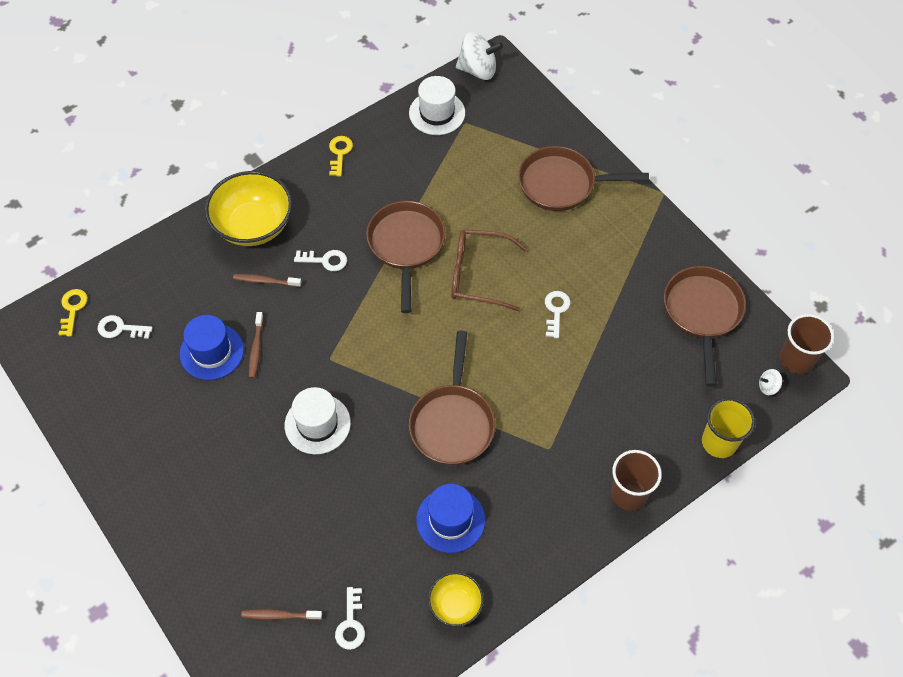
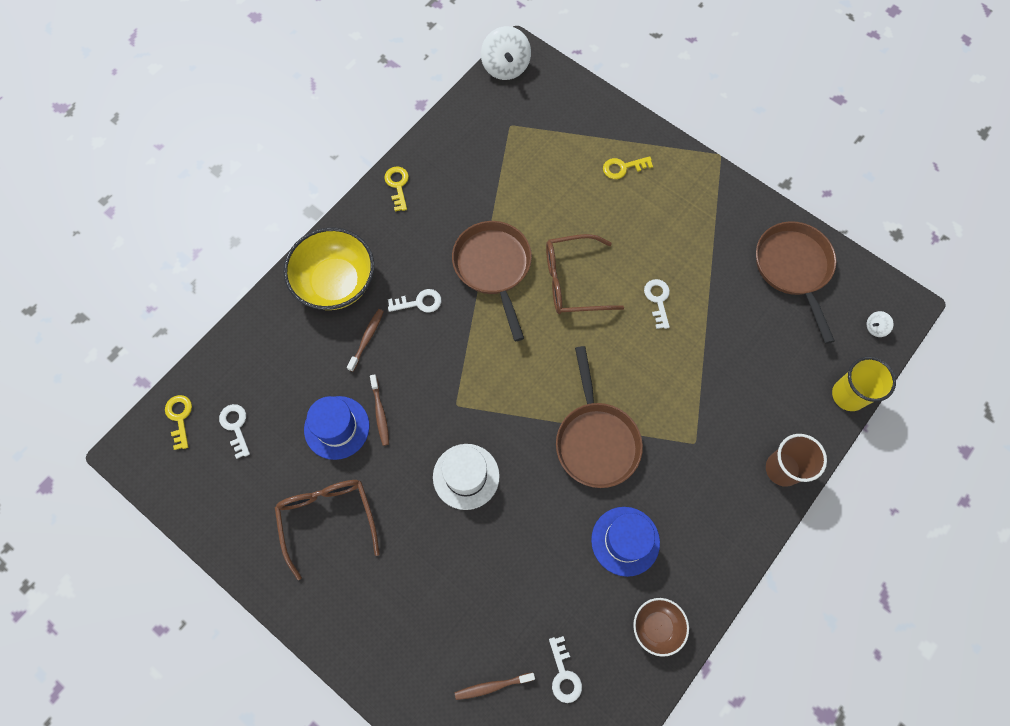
camera: 15 degrees left, 10 degrees up
white key [98,315,153,339] -> white key turned 75 degrees clockwise [219,404,250,459]
brown toothbrush [233,274,301,287] -> brown toothbrush turned 120 degrees clockwise [347,309,384,372]
white hat [409,76,465,135] -> none
yellow bowl [428,572,484,627] -> brown bowl [633,598,689,657]
white spinning top [456,32,503,80] -> white spinning top turned 90 degrees clockwise [481,26,531,80]
brown pan [518,146,649,211] -> yellow key [603,156,653,179]
brown cup [780,314,834,374] -> none
none -> brown glasses [275,480,380,580]

